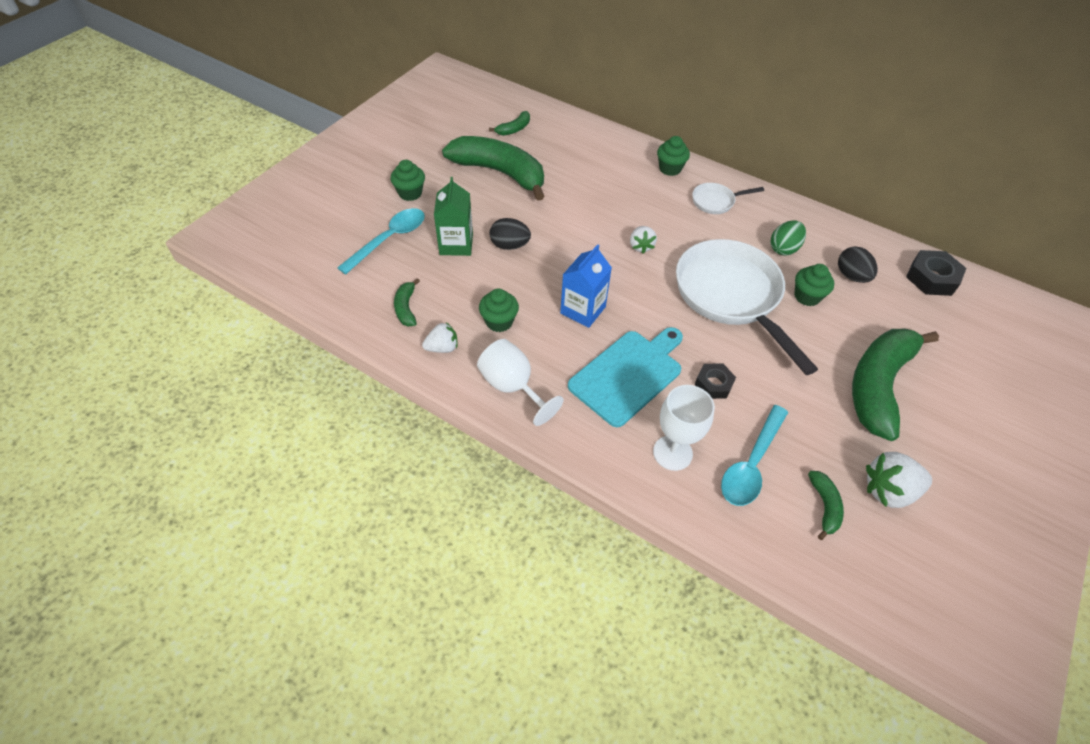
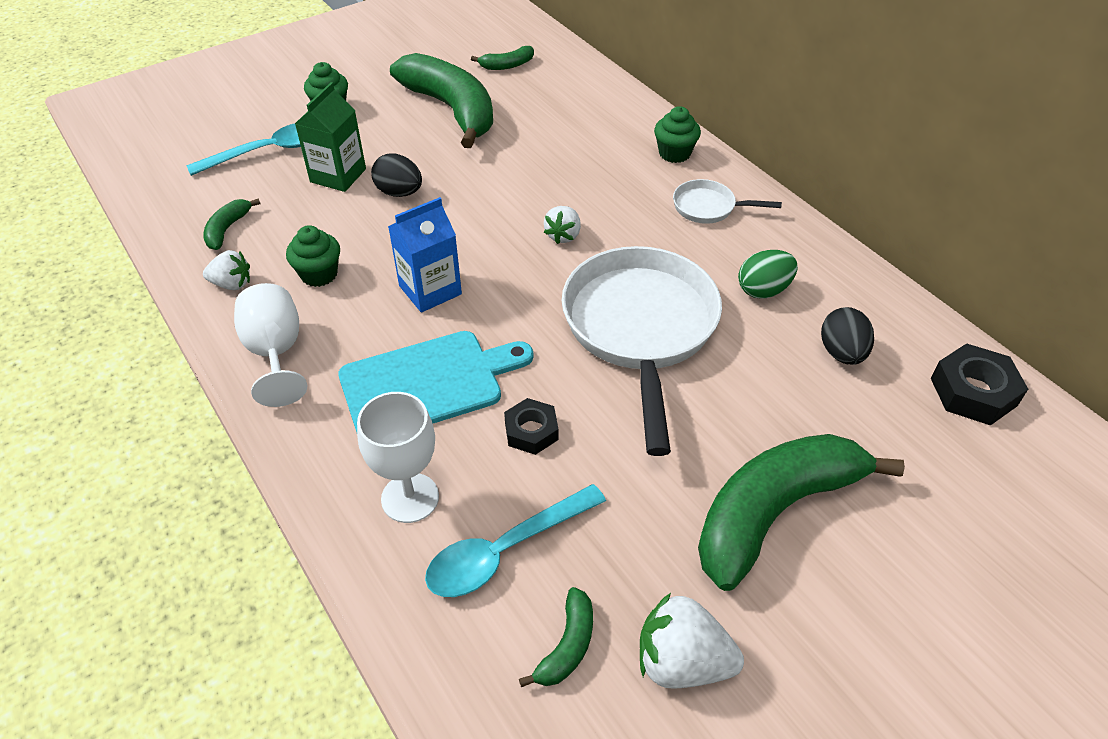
camera: 25 degrees right, 5 degrees down
green cupcake [794,264,834,306] -> none

